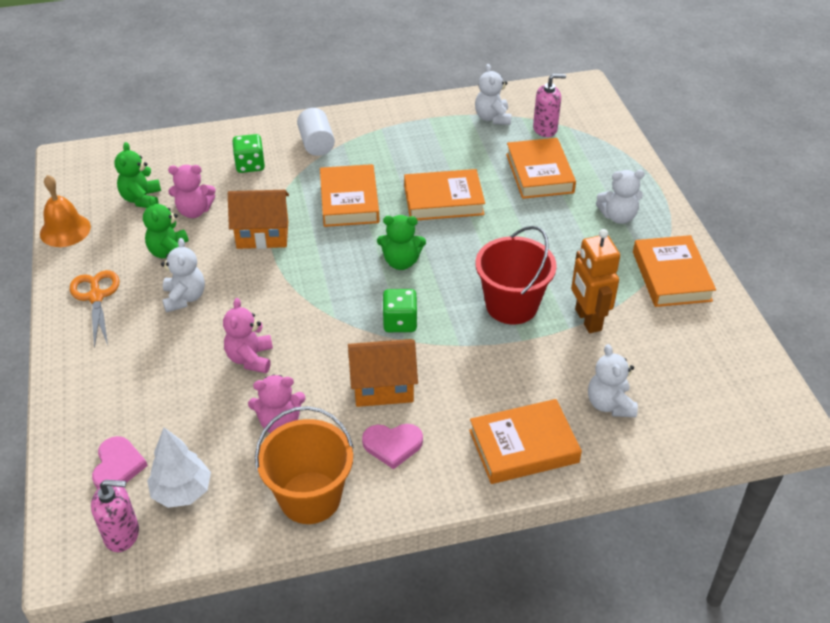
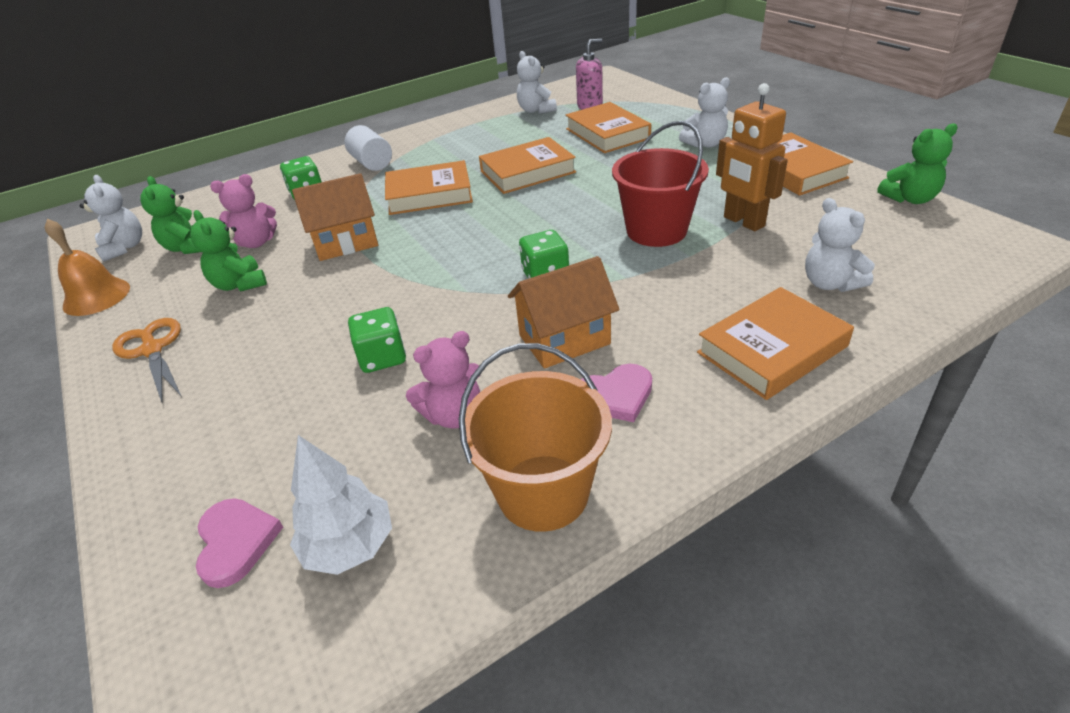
camera: 15 degrees left, 5 degrees down
pink soap dispenser [91,480,139,552] -> none
white teddy bear [161,238,205,313] -> white teddy bear moved to [80,175,142,262]
pink teddy bear [223,298,273,373] -> green dice [348,307,406,373]
orange book [320,164,380,227] -> orange book turned 75 degrees counterclockwise [385,160,473,215]
green teddy bear [377,215,426,270] -> green teddy bear moved to [877,124,958,204]

